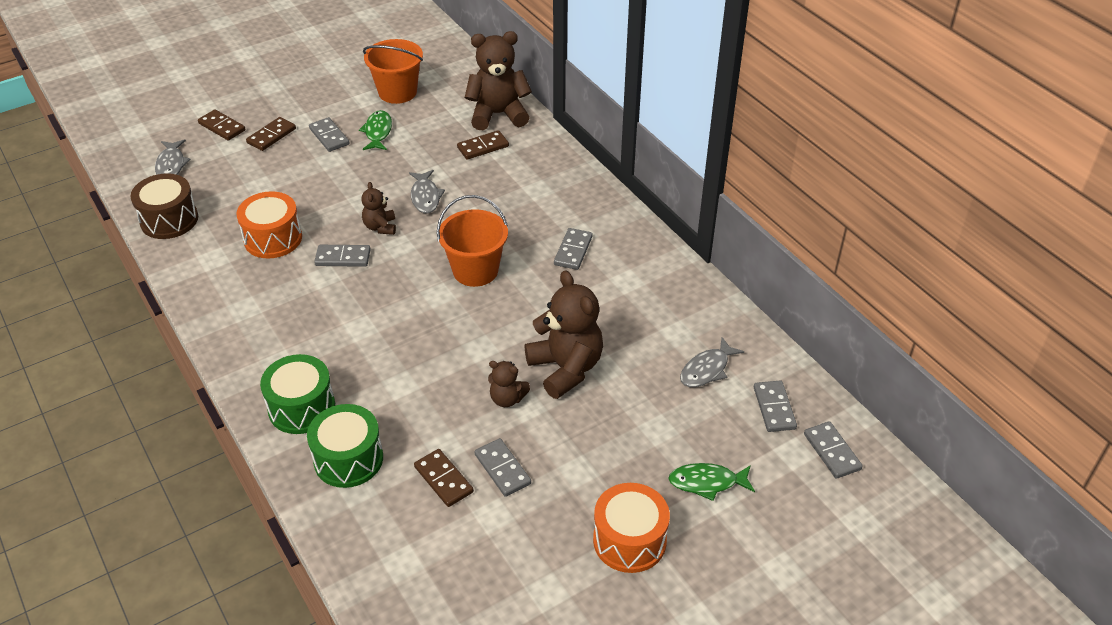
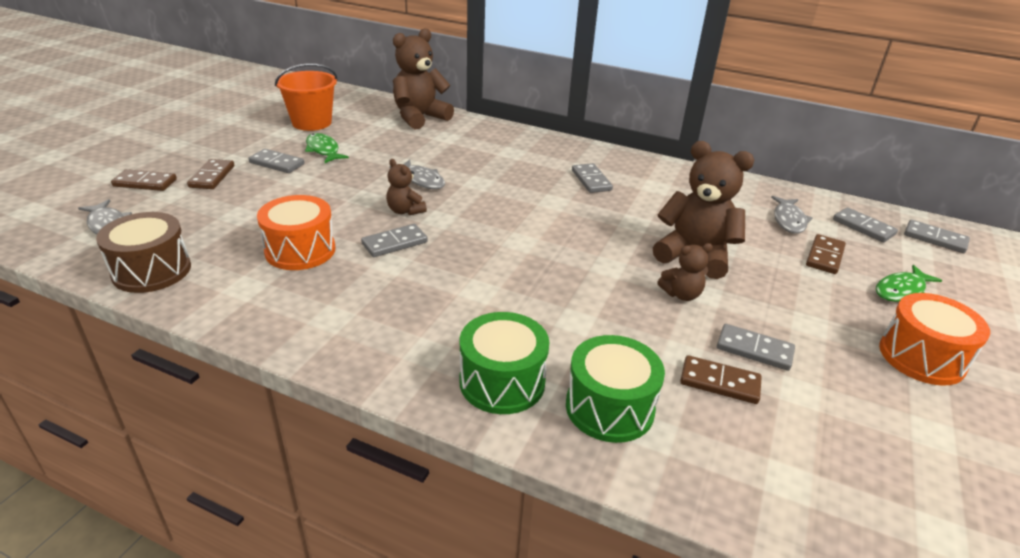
camera: 35 degrees left, 10 degrees down
orange bucket [437,195,508,287] -> none
brown domino [457,130,509,160] -> brown domino moved to [806,234,846,274]

